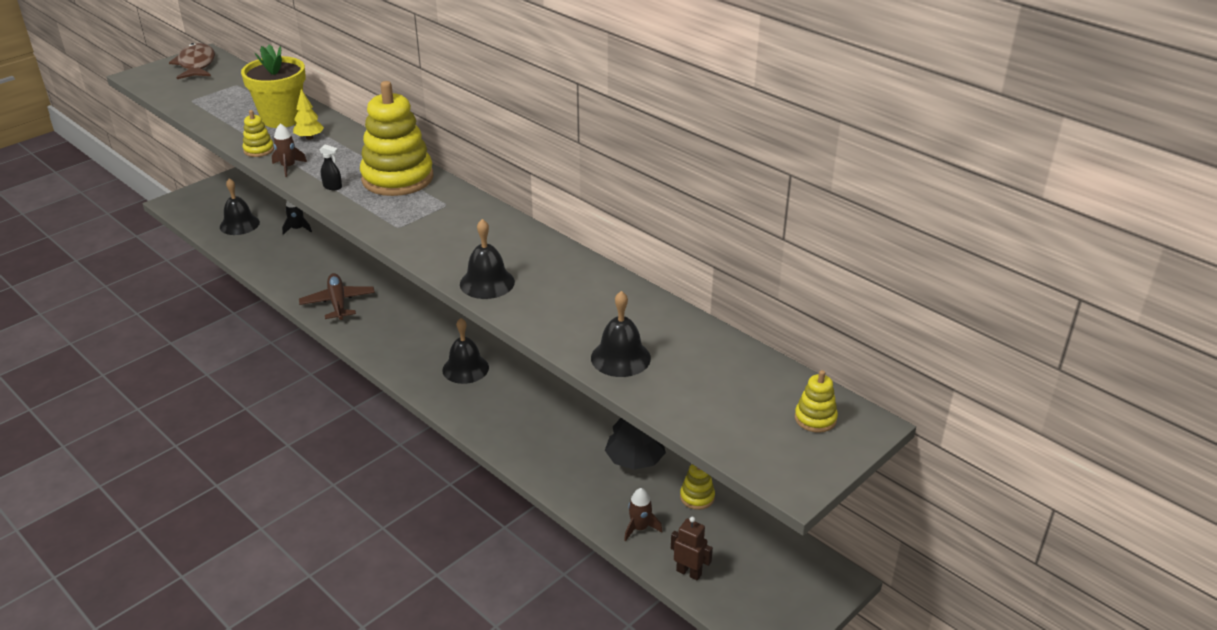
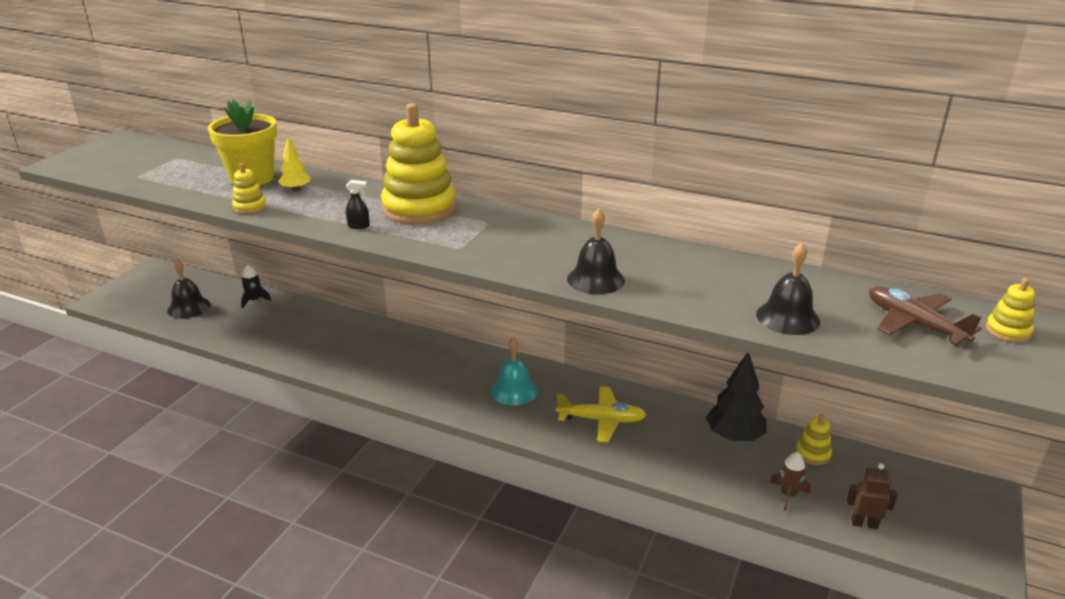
camera: 20 degrees left, 5 degrees down
brown fish [169,43,215,79] -> none
brown rocket [272,124,307,177] -> none
brown plane [299,273,375,320] -> brown plane moved to [869,286,982,345]
black bell [442,318,489,384] -> turquoise bell [491,337,538,406]
none -> yellow plane [556,386,647,442]

